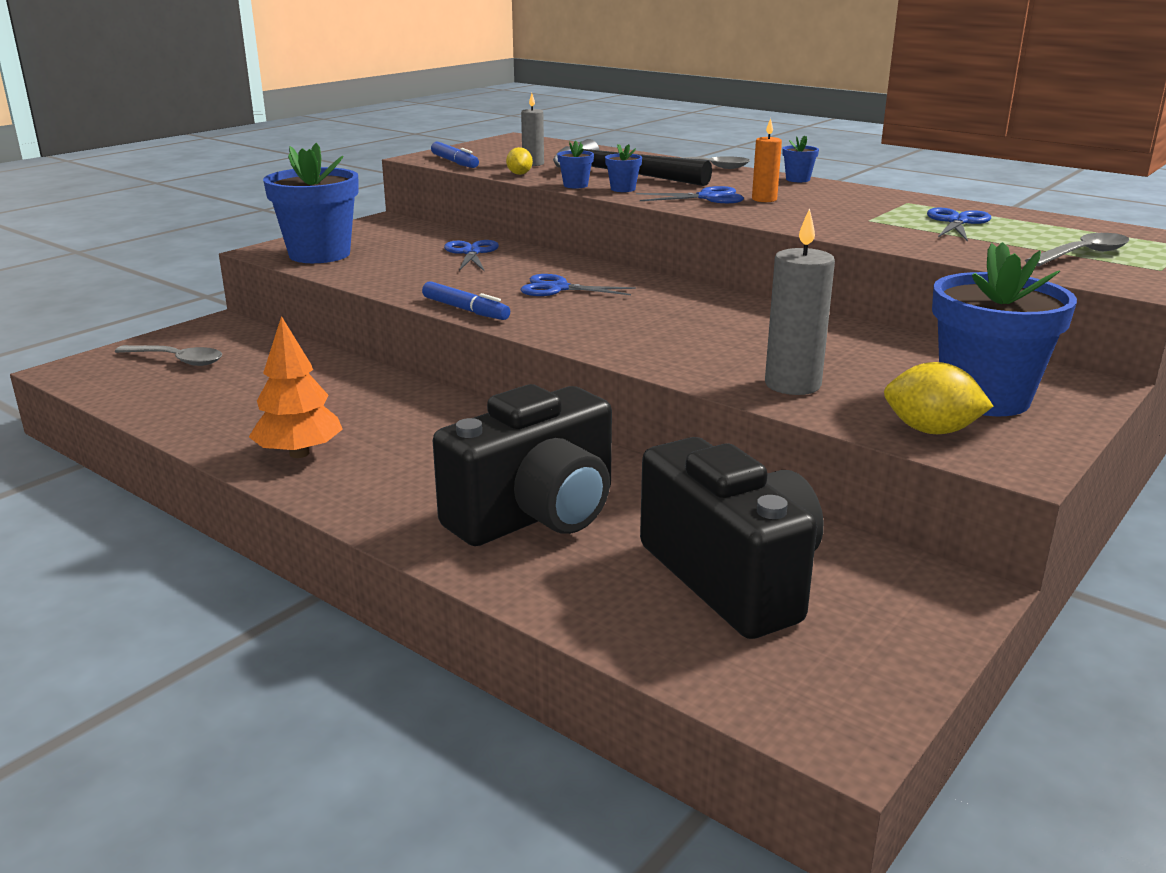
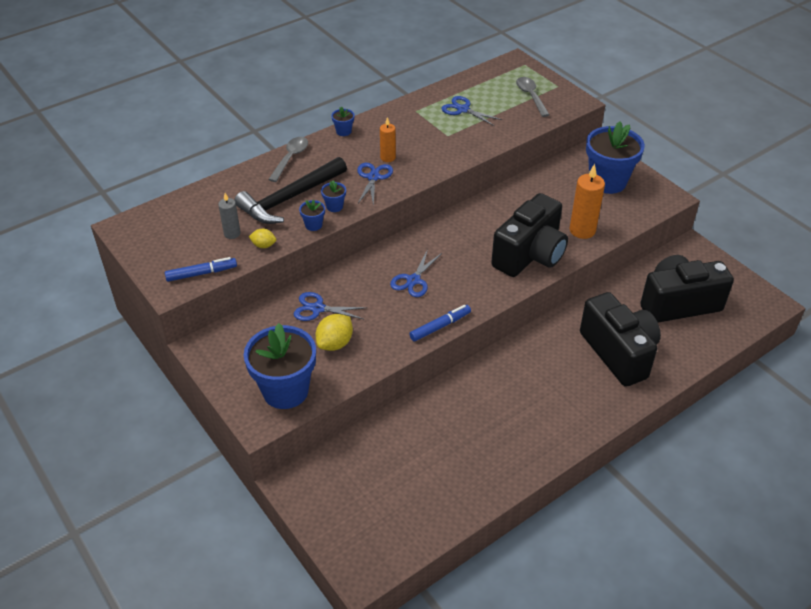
camera: 75 degrees left, 20 degrees up
grey spoon [115,345,222,366] -> none
orange tree [249,316,343,458] -> none
grey candle [765,208,835,395] -> orange candle [570,164,605,239]
yellow lemon [884,362,994,434] -> yellow lemon moved to [315,314,353,351]
none -> black camera [491,193,568,277]

